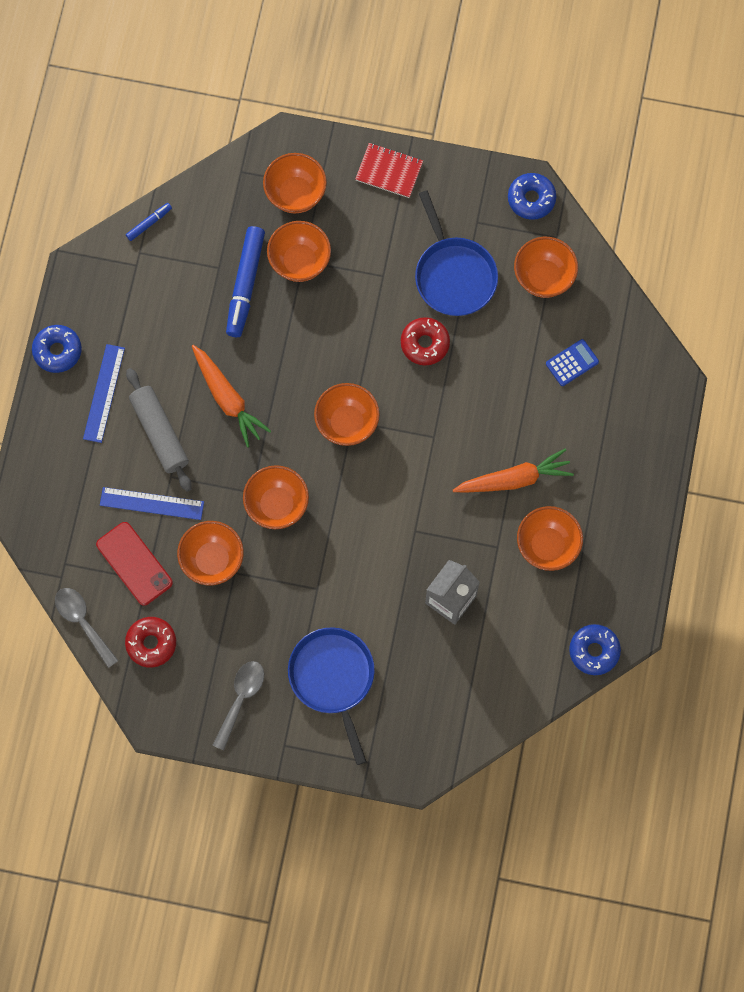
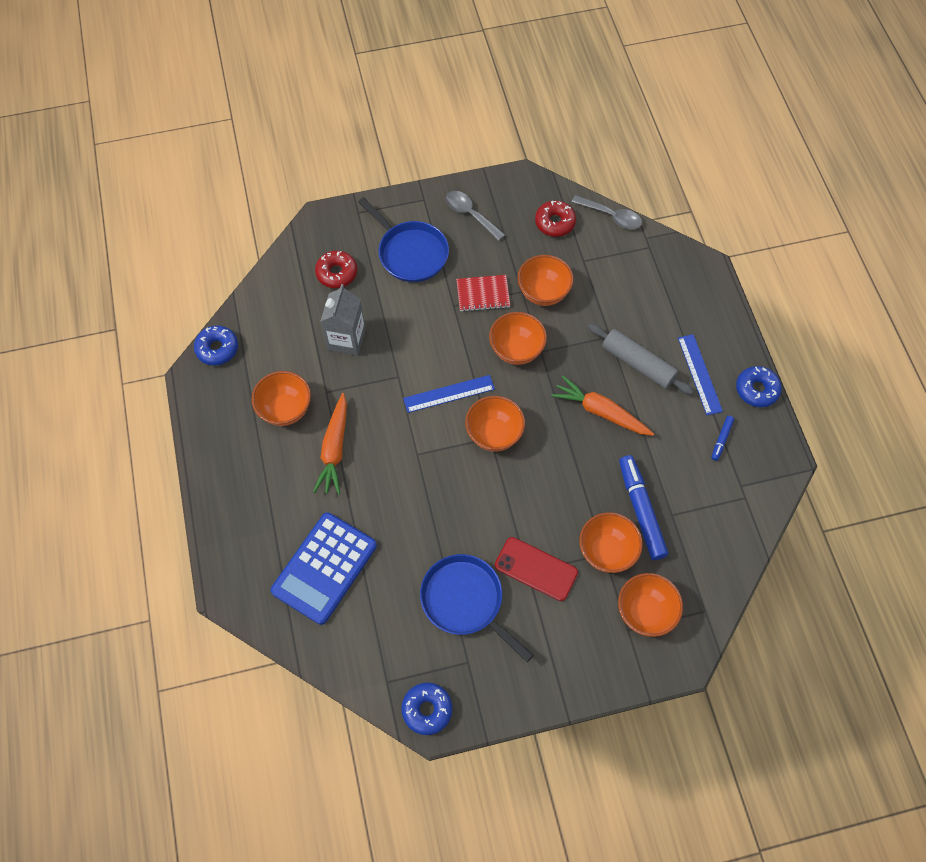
camera: 155 degrees right, 10 degrees down
red phone [96,522,173,606] -> red phone moved to [495,537,578,601]
blue ruler [100,487,204,520] -> blue ruler moved to [403,375,495,413]
blue marker [126,203,172,241] -> blue marker moved to [711,416,734,461]
grey spoon [213,661,264,750] -> grey spoon turned 135 degrees clockwise [446,191,505,241]
red notebook [355,143,423,198] -> red notebook moved to [456,275,510,312]
red donut [401,317,450,365] -> red donut moved to [315,250,357,288]
orange carrot [453,448,574,492] -> orange carrot turned 45 degrees counterclockwise [313,393,347,495]
orange bowl [514,237,578,298] -> none
blue calculator [546,339,599,386] -> blue calculator [271,513,377,625], size x2.22

